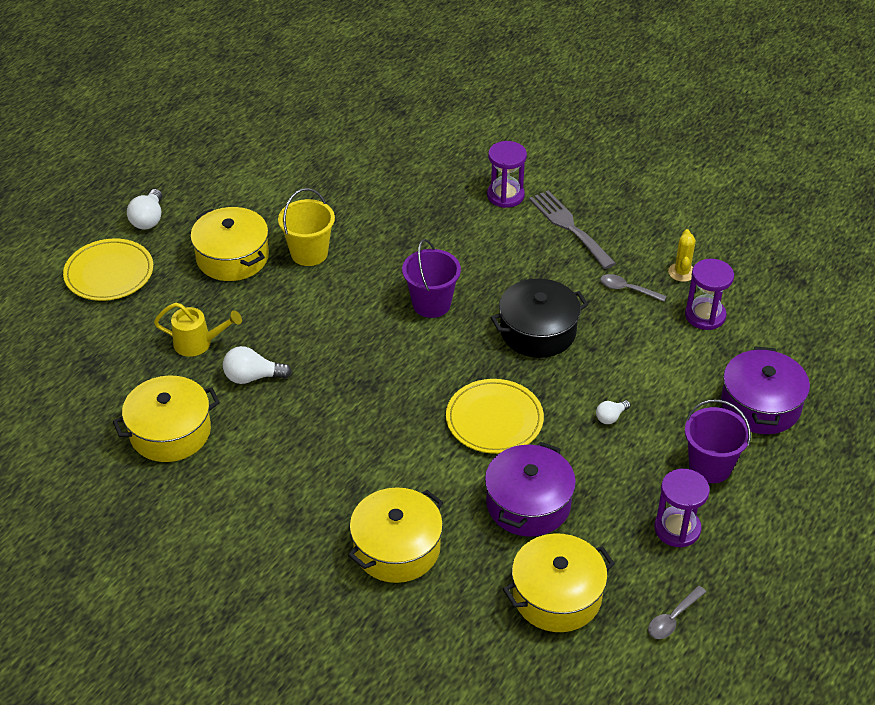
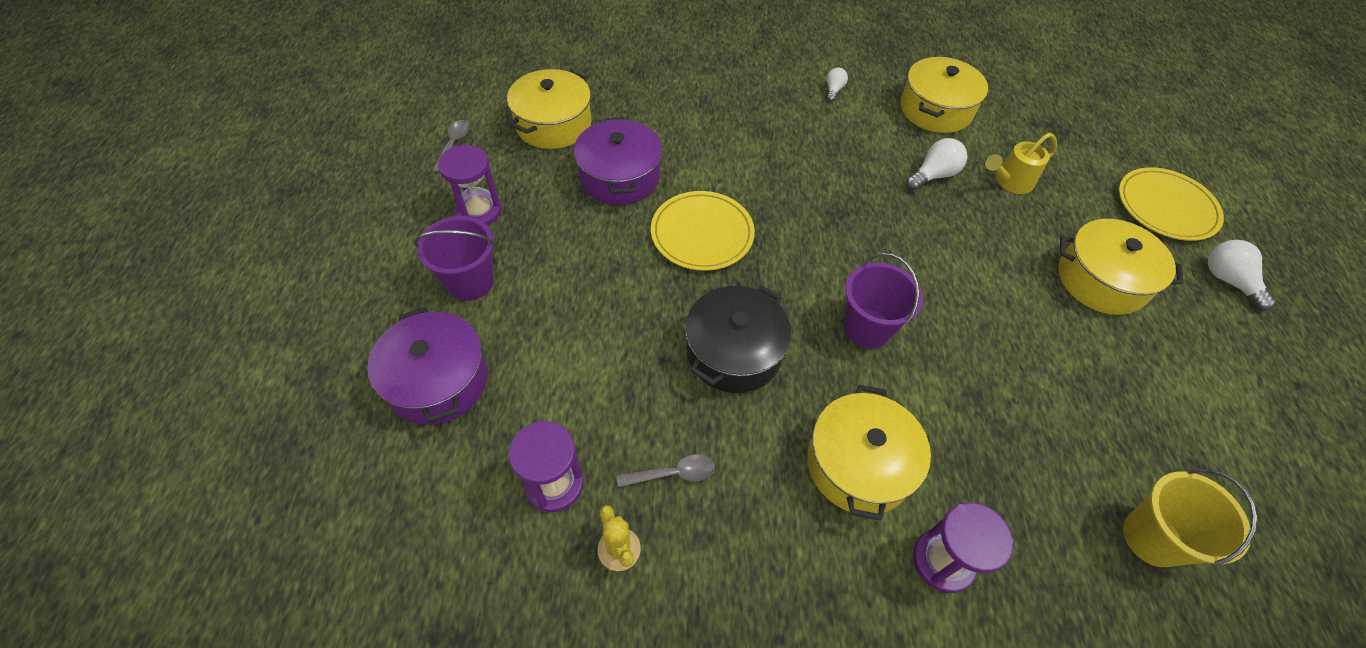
camera: 145 degrees right, 10 degrees up
yellow bucket [278,188,335,266] -> yellow bucket moved to [1123,469,1258,567]
yellow pot [348,487,443,583] -> yellow pot moved to [807,385,931,521]
grey fork [529,190,616,269] -> none
white light bulb [596,400,631,424] -> white light bulb moved to [827,67,848,102]

